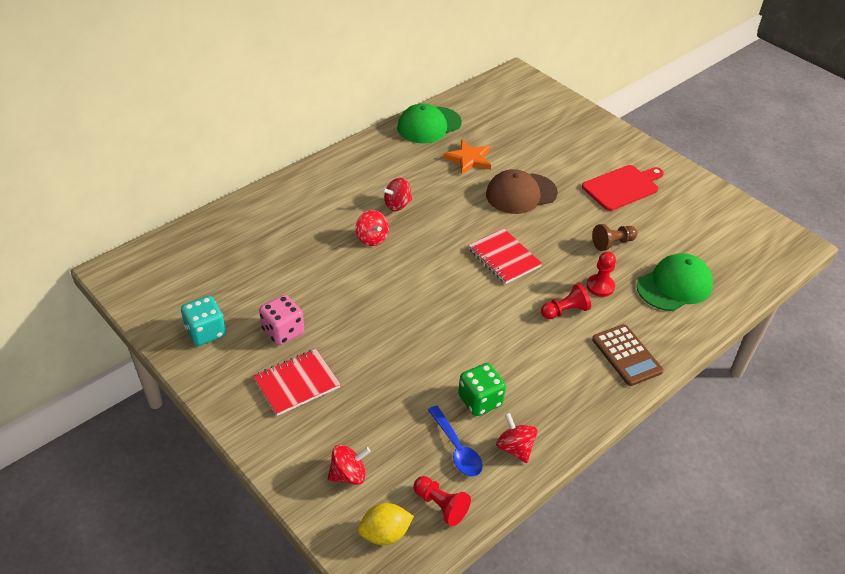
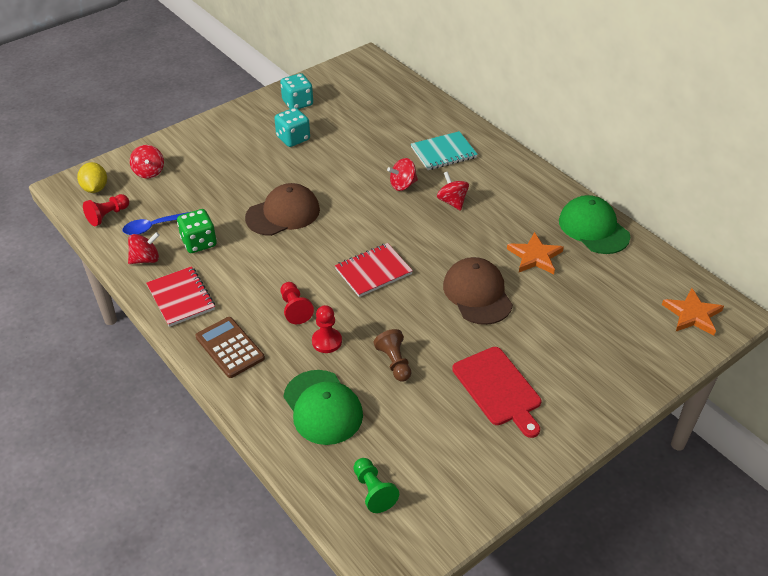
camera: 95 degrees right, 0 degrees up
red notebook [253,349,341,416] -> red notebook moved to [146,266,215,327]
pink dice [259,295,304,345] -> turquoise dice [274,108,310,147]
brown calculator [592,324,663,386] -> brown calculator turned 75 degrees clockwise [195,317,265,378]
none -> brown cap [245,183,320,236]
none -> green pawn [354,458,399,513]
none -> turquoise notebook [411,131,478,170]
none -> orange star [662,288,724,336]

